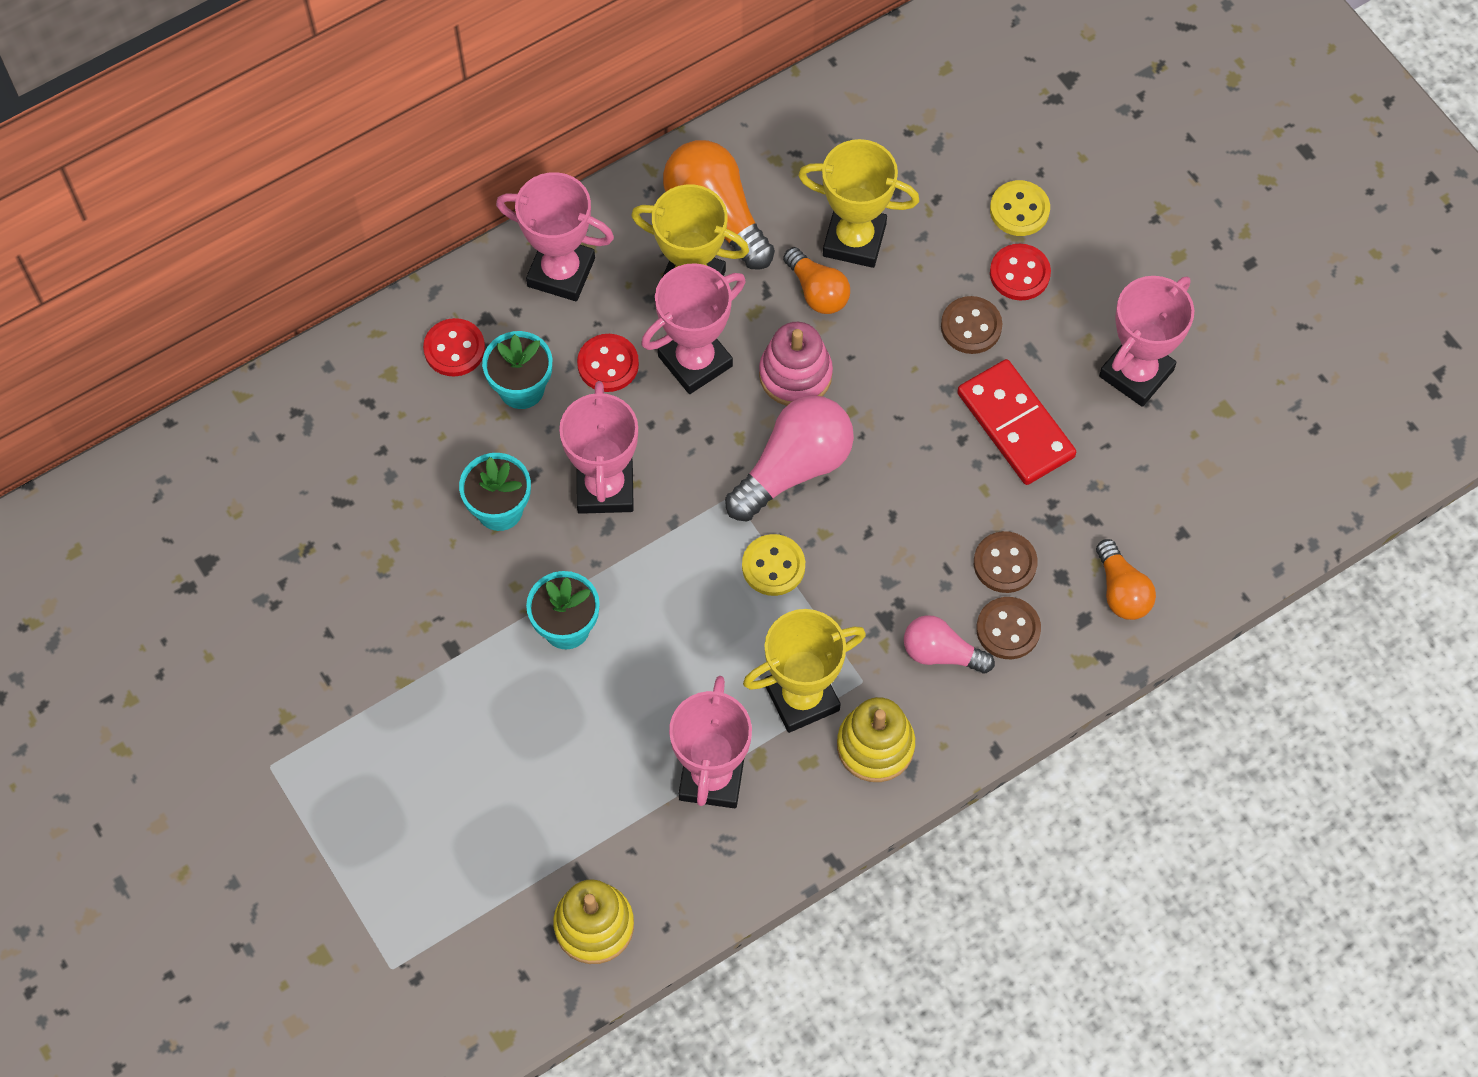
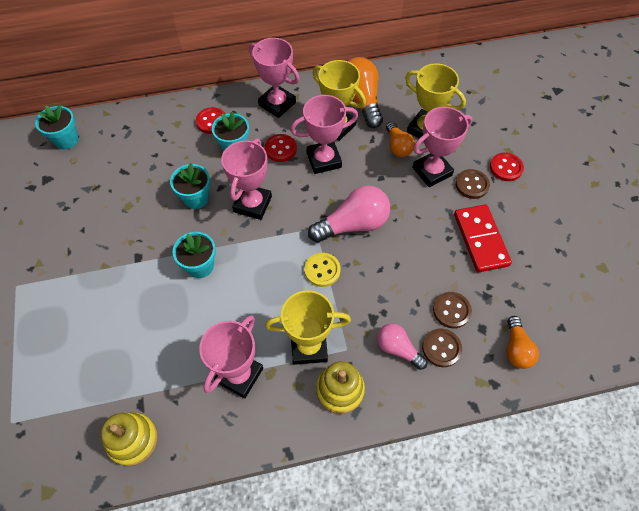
camera: 20 degrees right, 5 degrees down
pink stacking toy [759,322,833,406] -> none
yellow button [990,180,1050,236] -> none
pink trophy [1099,276,1194,407] -> pink trophy moved to [412,107,472,187]
none -> turquoise flower pot [35,105,79,149]

